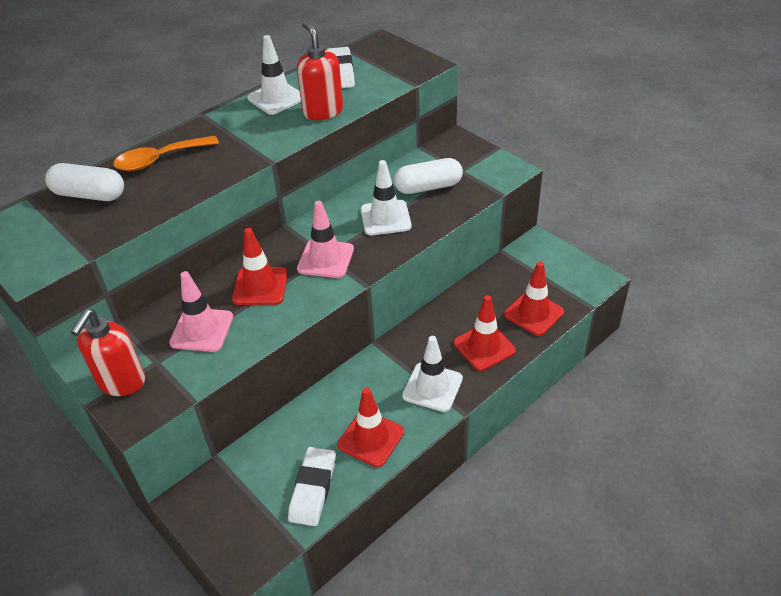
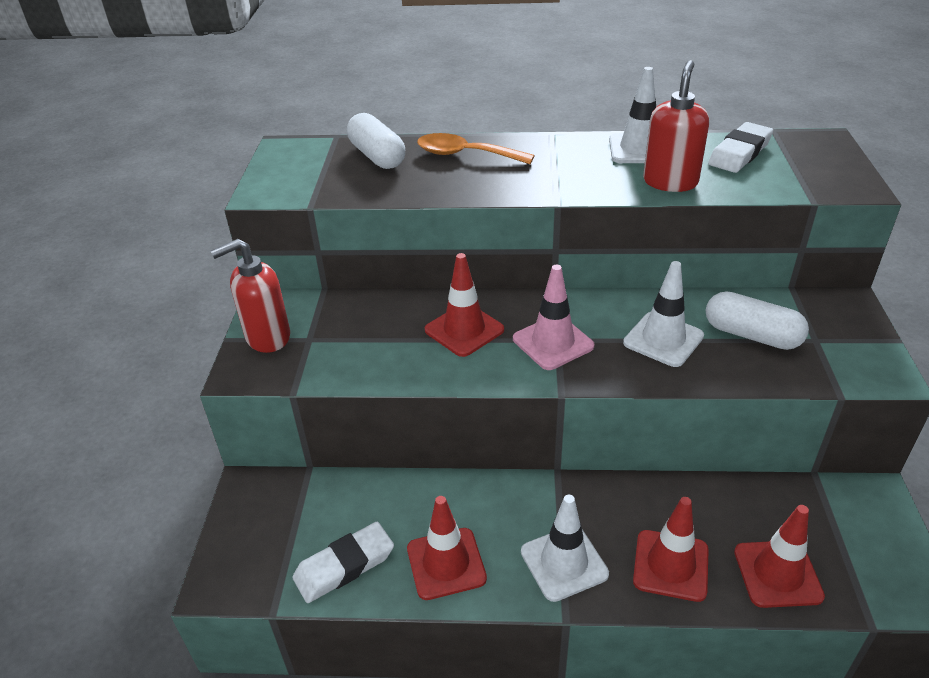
camera: 45 degrees right, 5 degrees down
pink traffic cone [169,271,233,352] -> none

